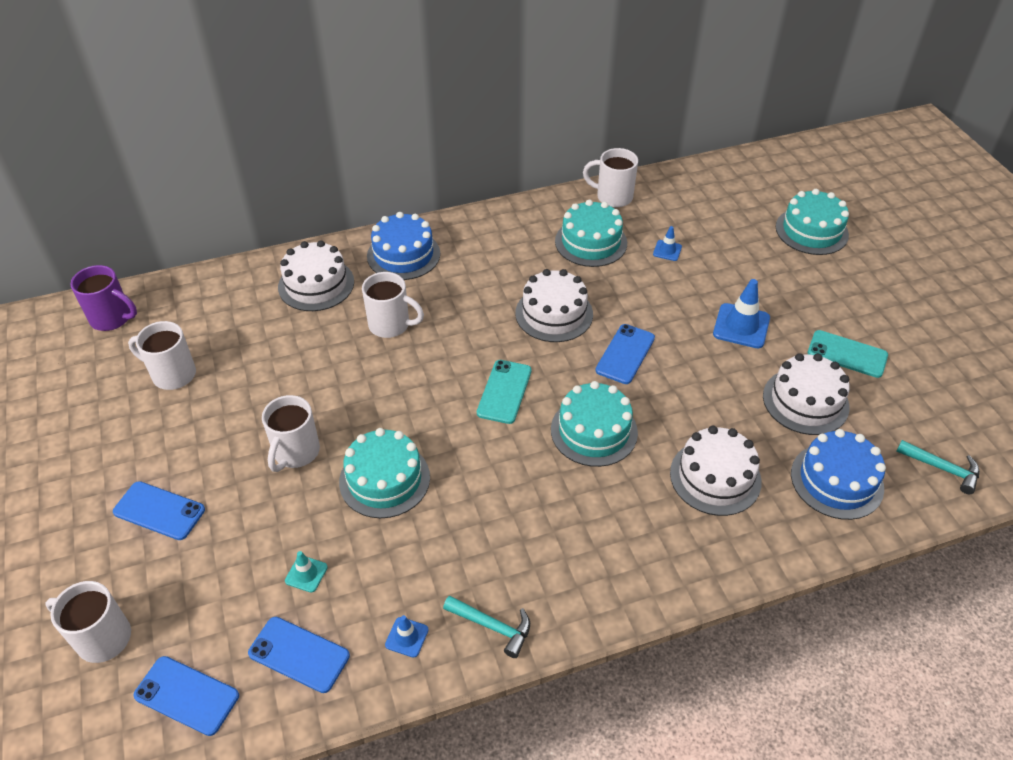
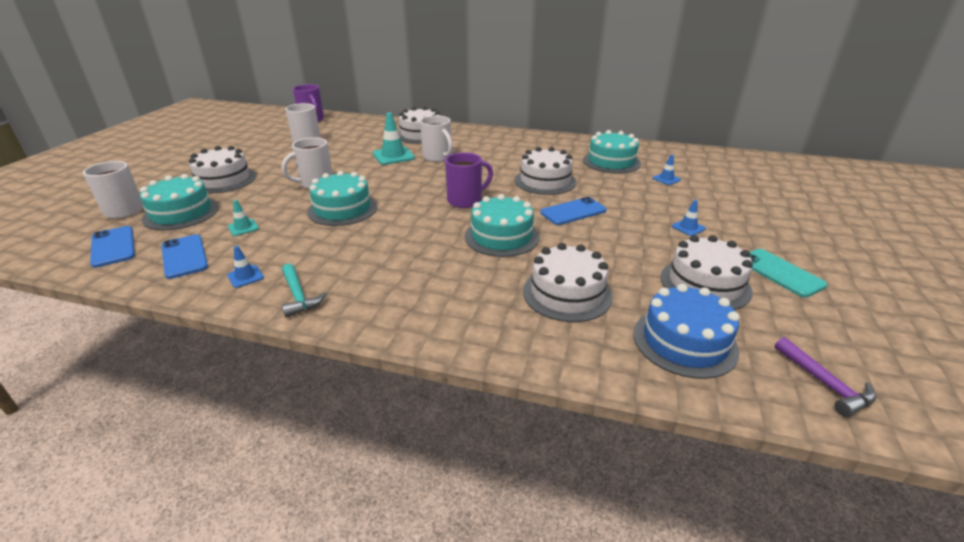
camera: 35 degrees right, 15 degrees down
blue phone [113,481,205,540] -> white cake [189,146,256,194]
blue cake [367,212,440,280] -> none
turquoise phone [477,360,531,424] -> purple mug [445,152,493,208]
white mug [583,148,638,207] -> none
blue traffic cone [713,279,770,348] -> blue traffic cone [672,200,706,236], size x0.54
turquoise cake [776,189,849,255] -> turquoise cake moved to [140,174,219,230]
turquoise hammer [896,440,979,494] -> purple hammer [774,337,876,417]
none -> turquoise traffic cone [373,113,415,165]

